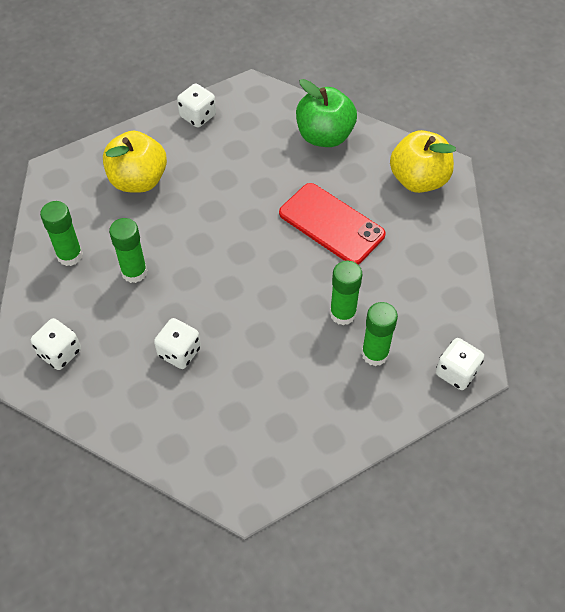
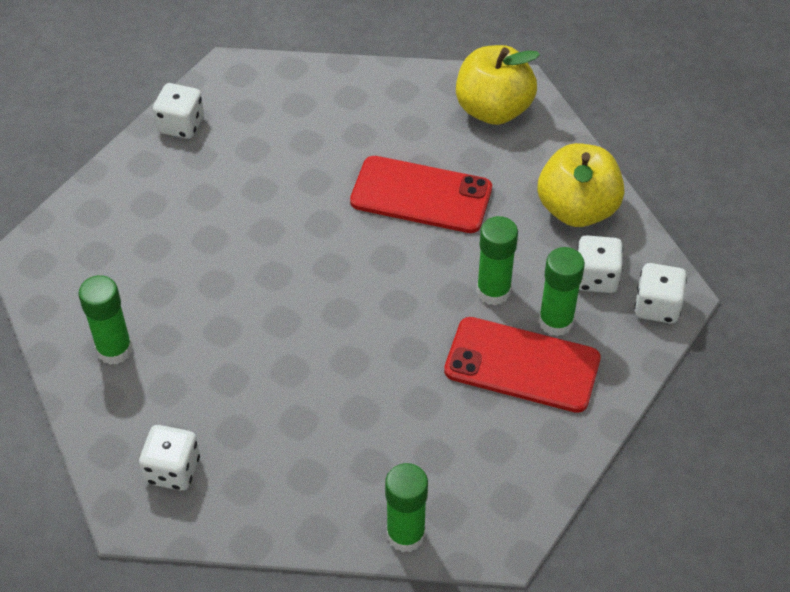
camera: 25 degrees left, 5 degrees down
yellow apple [103,131,167,193] -> yellow apple moved to [538,143,624,227]
green glue stick [109,218,147,283] -> green glue stick moved to [385,463,428,552]
white dice [154,318,201,369] -> white dice moved to [577,235,623,293]
green apple [296,79,357,147] -> none
none -> red phone [444,317,601,413]

